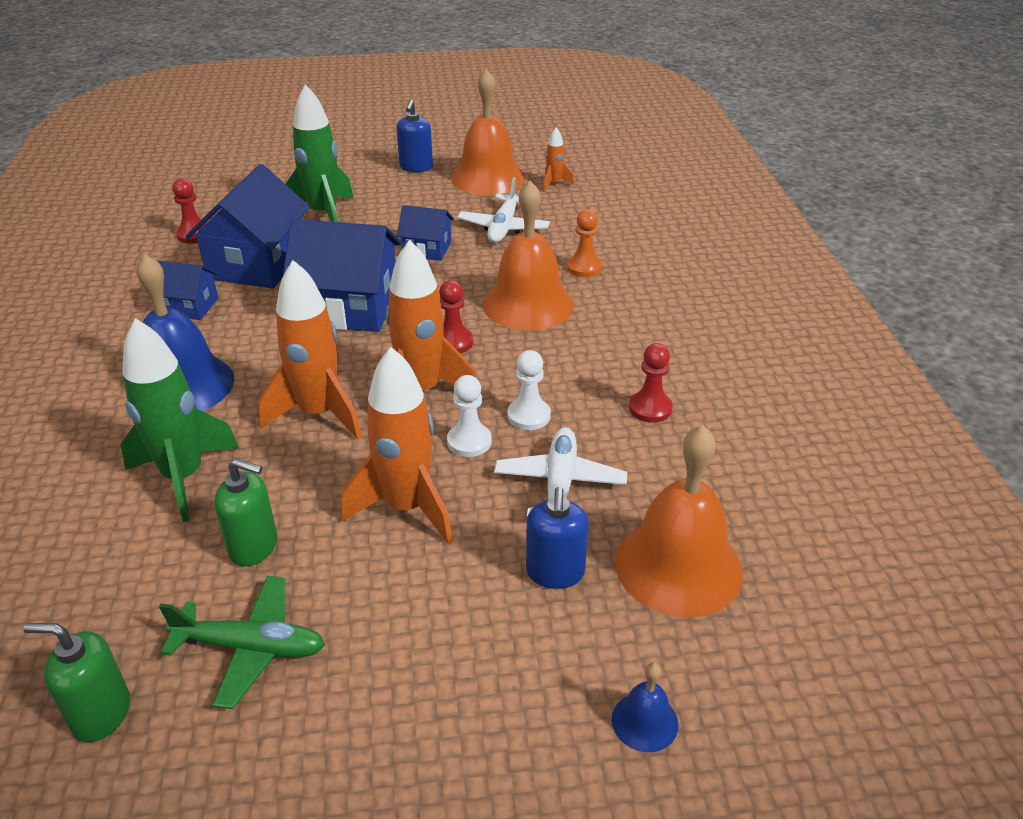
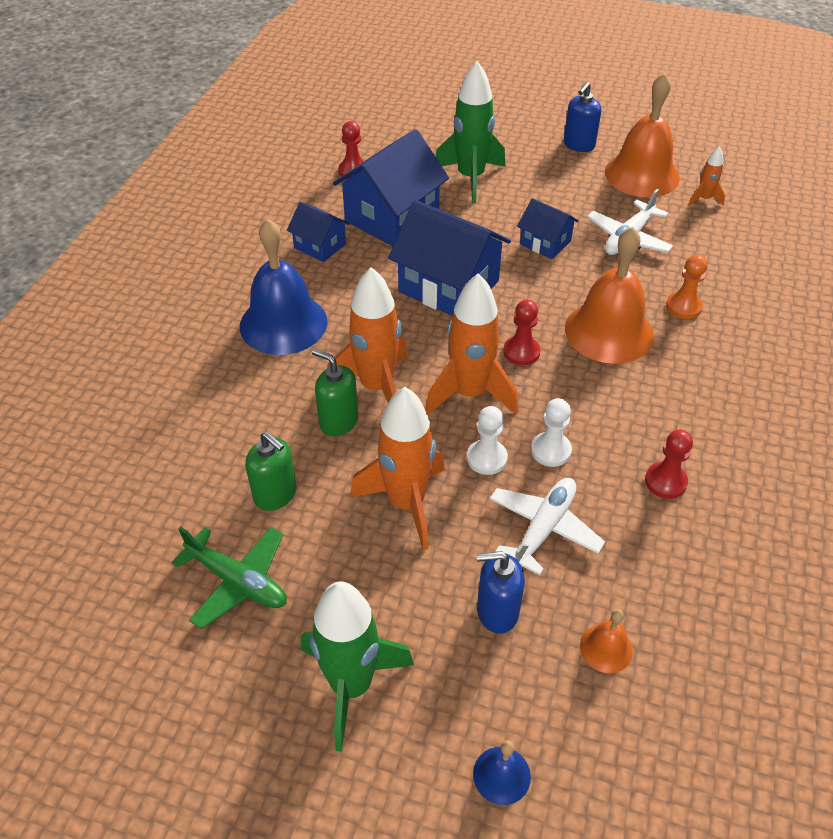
camera: 25 degrees right, 10 degrees up
green soap dispenser [23,623,130,742] -> green soap dispenser moved to [312,349,358,436]
green rocket [121,318,239,522] -> green rocket moved to [301,581,414,752]
blue soap dispenser [526,487,589,589] -> blue soap dispenser turned 60 degrees clockwise [476,551,525,634]
orange bell [615,425,743,617] -> orange bell [580,609,633,673], size x0.45

